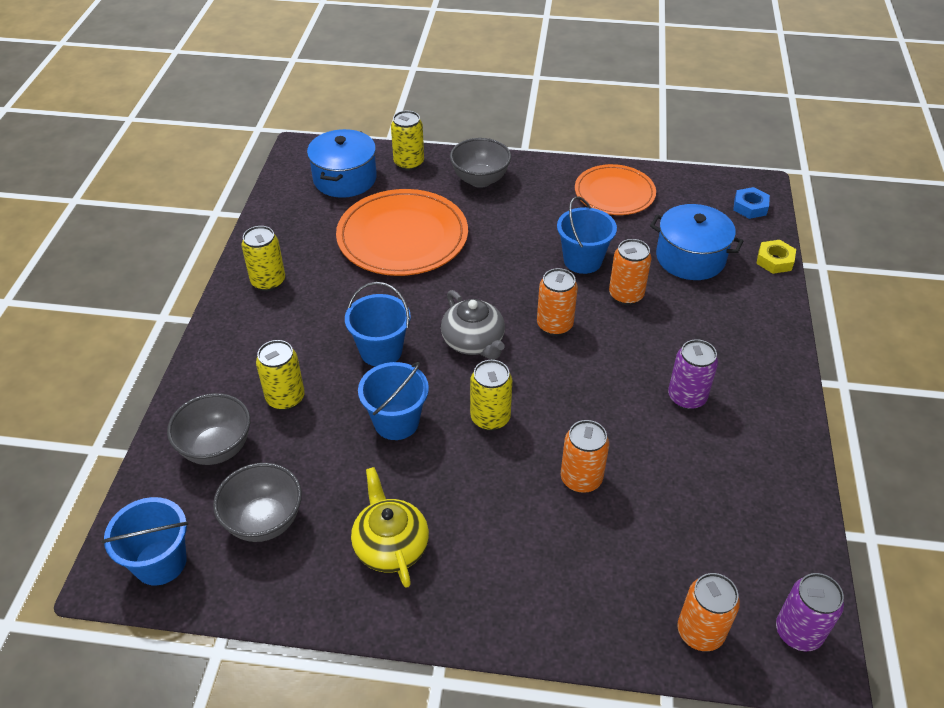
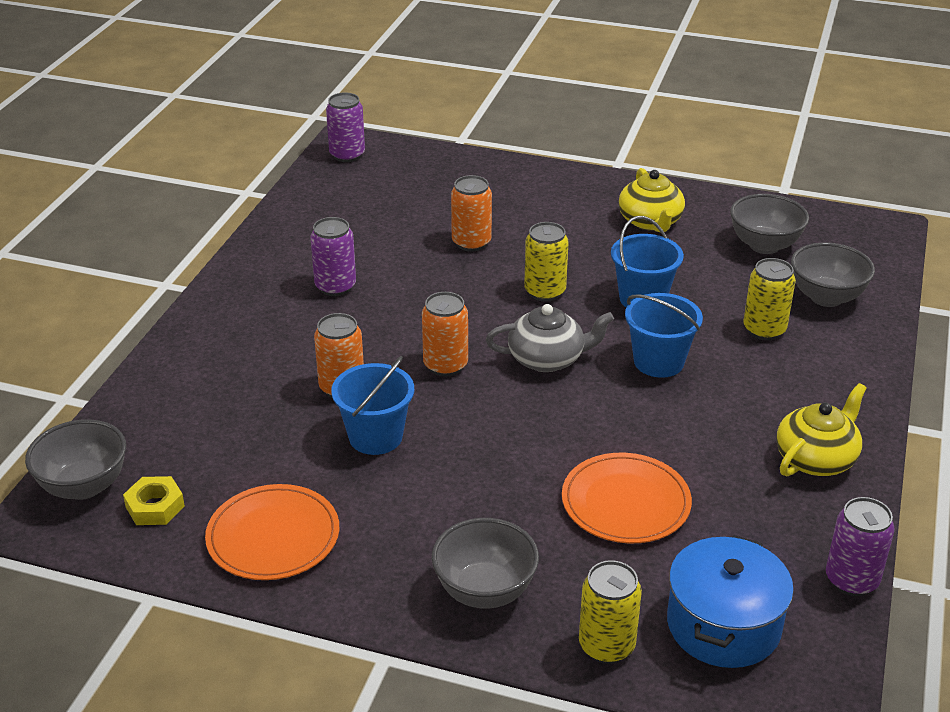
camera: 170 degrees left, 10 degrees down
blue bucket [101,497,189,586] -> none
yellow can [242,226,285,291] -> yellow teapot [776,383,867,476]
orange plate [336,189,468,276] -> orange plate [562,453,692,543], size x0.65
grey teapot [441,290,505,360] -> grey teapot turned 105 degrees clockwise [486,304,614,372]
blue pot [650,204,743,280] -> none
orange can [677,573,740,651] -> none
blue nut [733,187,770,219] -> grey bowl [25,419,126,500]
yellow nut [756,240,796,274] -> yellow nut moved to [123,476,185,525]
none -> purple can [826,497,895,596]

